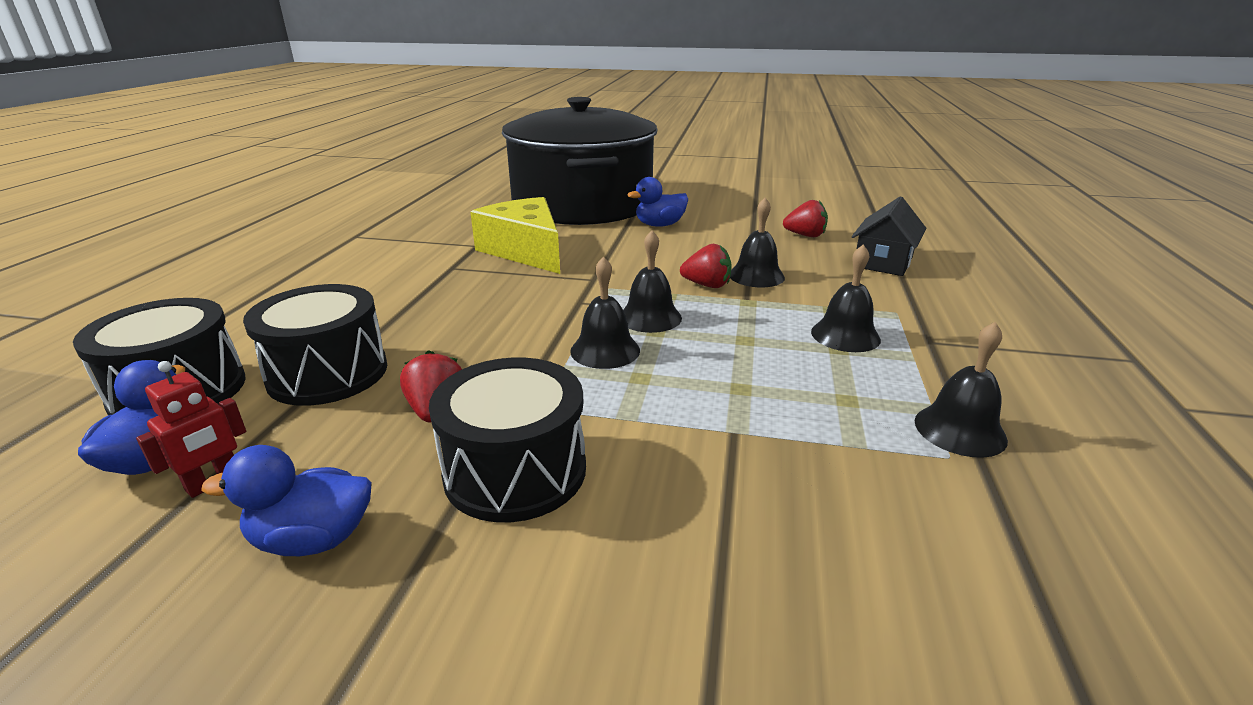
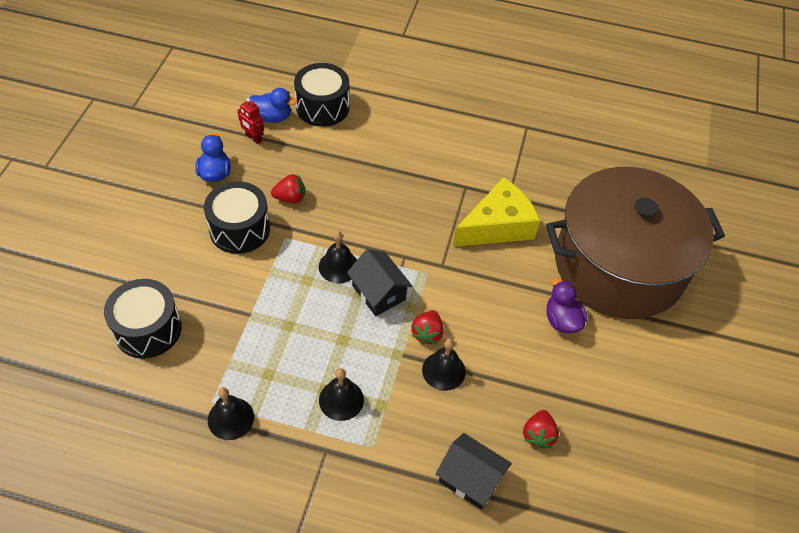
camera: 90 degrees right, 25 degrees up
black drum [243,284,387,406] -> black drum moved to [104,279,182,359]
black pot [502,97,658,225] -> brown pot [546,167,725,319]
black bell [623,230,682,333] -> black house [347,249,413,316]
blue duck [627,177,689,227] -> purple duck [547,278,587,333]

